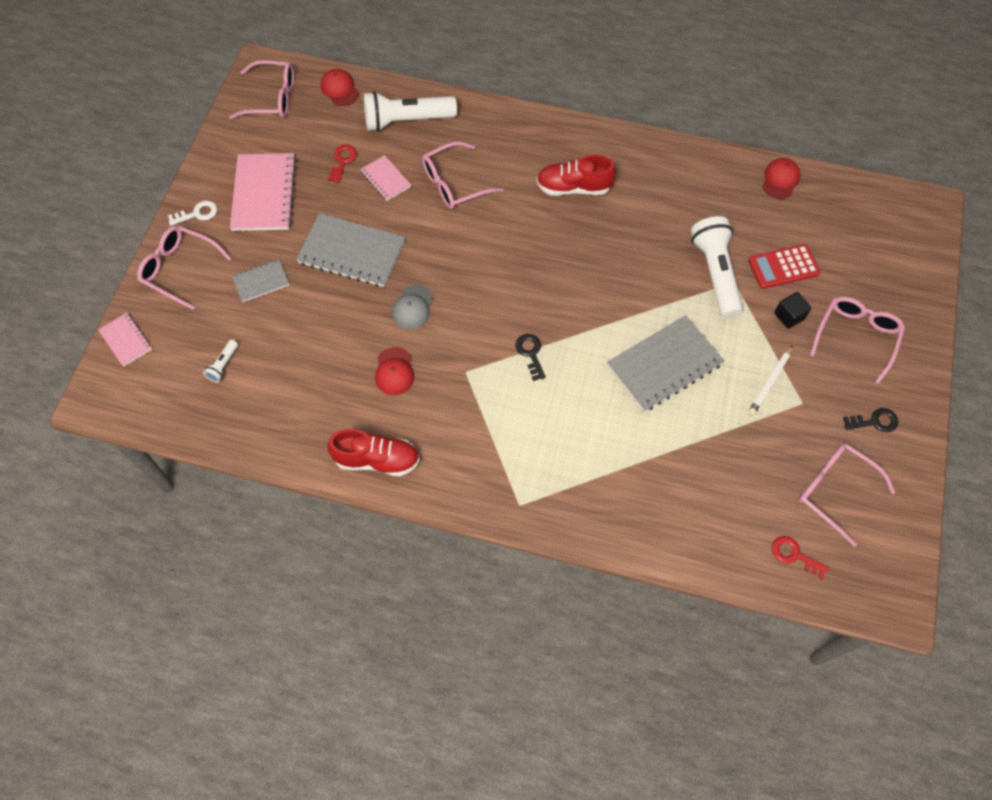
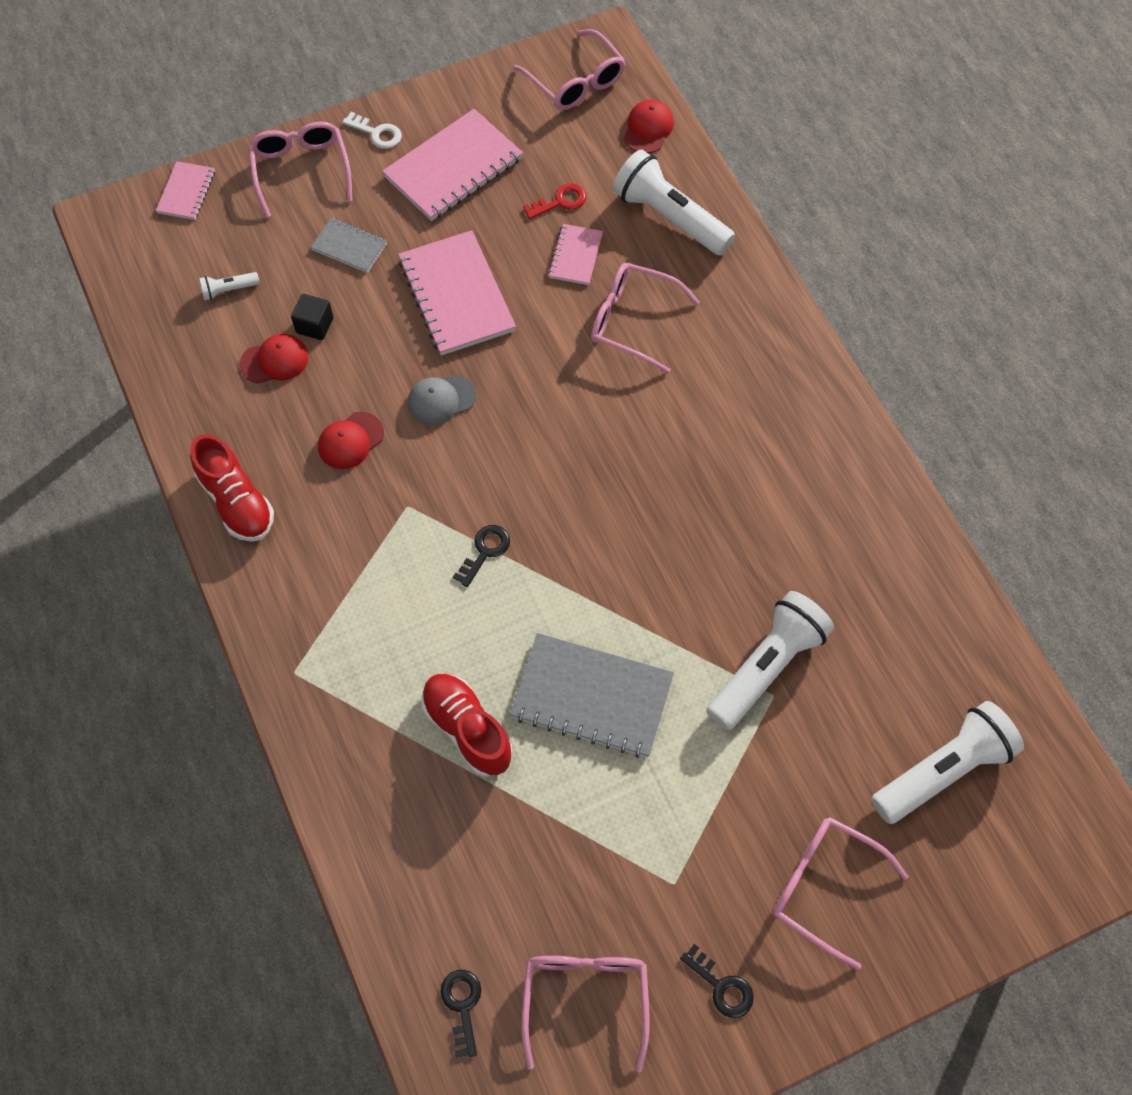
camera: 50 degrees right, 0 degrees up
grey notebook [296,213,405,287] -> pink notebook [398,230,516,356]
red shoe [536,155,616,196] -> red shoe moved to [421,674,512,777]
red calculator [748,244,820,289] -> none
white pencil [748,345,793,415] -> none
red cap [762,158,801,199] -> red cap moved to [240,334,309,384]
red key [772,536,829,579] -> black key [440,970,481,1058]
black cube [774,292,811,329] -> black cube moved to [291,294,333,340]
pink glasses [810,297,905,384] -> pink glasses turned 135 degrees counterclockwise [773,817,908,970]
none -> white flashlight [871,701,1024,824]

